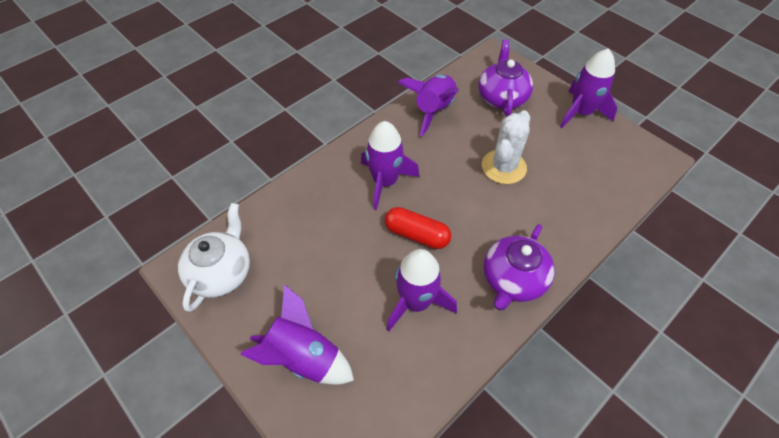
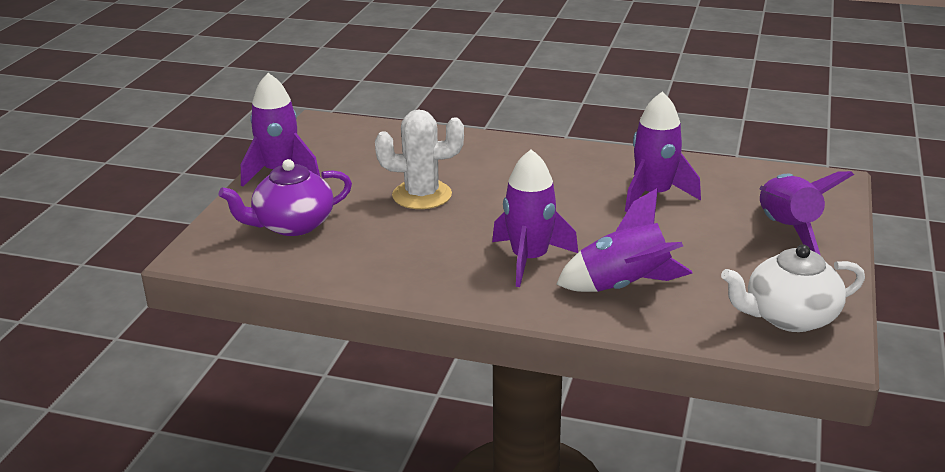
camera: 120 degrees left, 25 degrees down
red capsule [385,207,451,249] -> none
purple rocket [398,74,459,136] -> purple rocket moved to [556,188,692,292]
purple teapot [484,224,555,311] -> none

